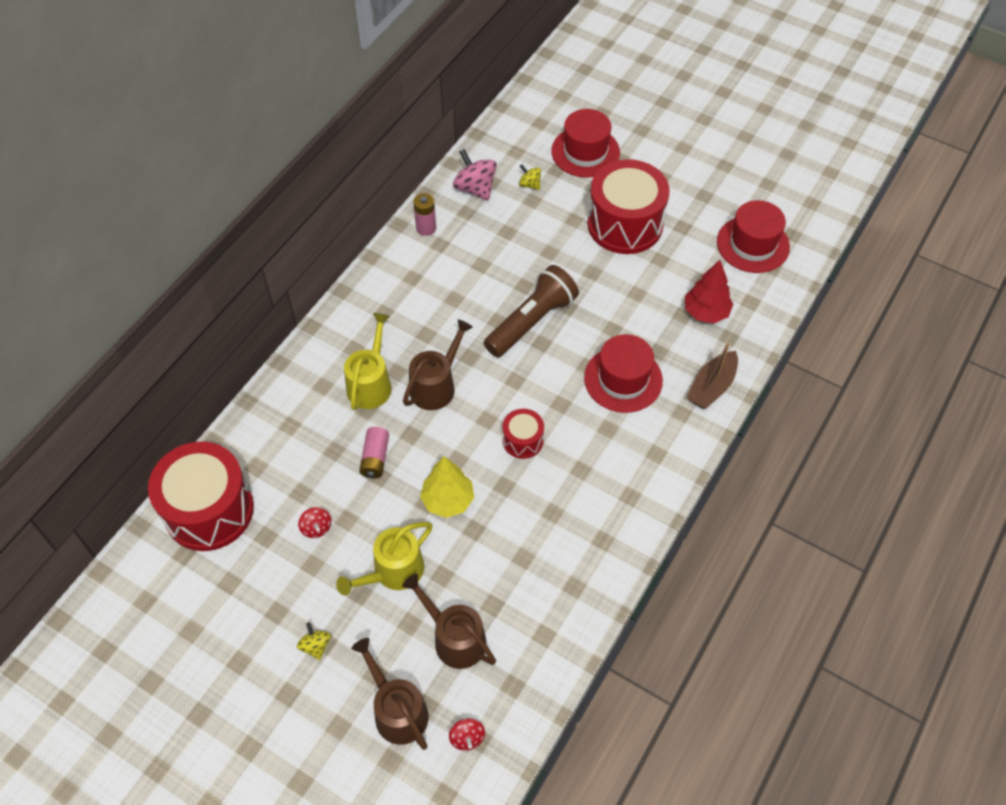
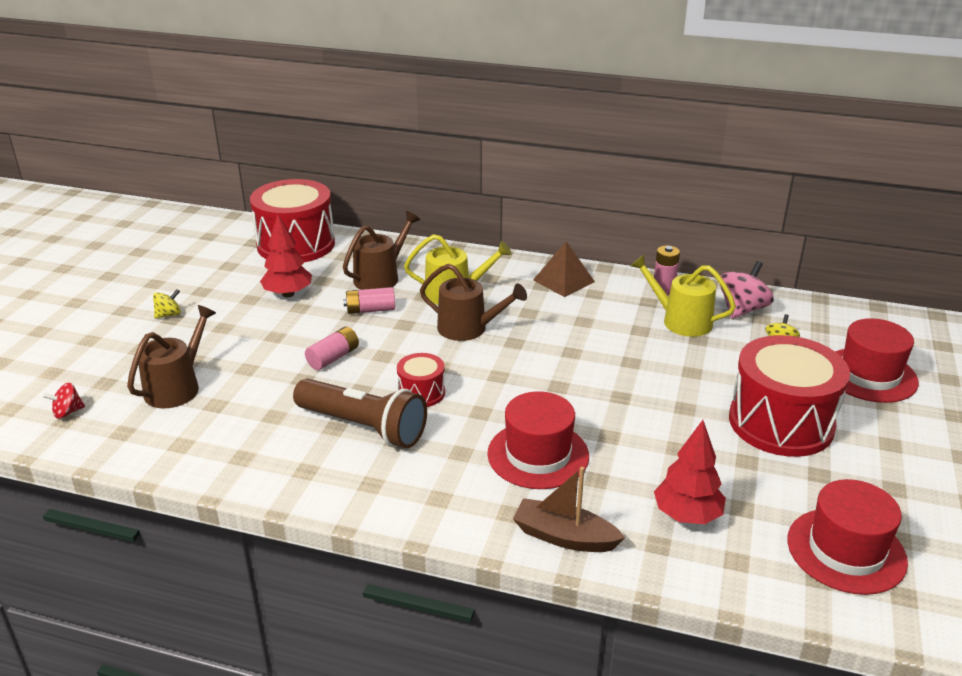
camera: 75 degrees right, 25 degrees down
red spinning top [298,507,331,538] -> red tree [260,214,312,297]
yellow watering can [336,522,433,596] -> yellow watering can moved to [631,255,736,337]
brown watering can [351,638,429,750] -> brown watering can moved to [343,211,420,290]
yellow tree [420,456,474,518] -> pink battery [305,327,359,370]
brown flashlight [484,265,579,357] -> brown flashlight moved to [293,379,427,448]
none -> brown pyramid [533,241,595,297]

